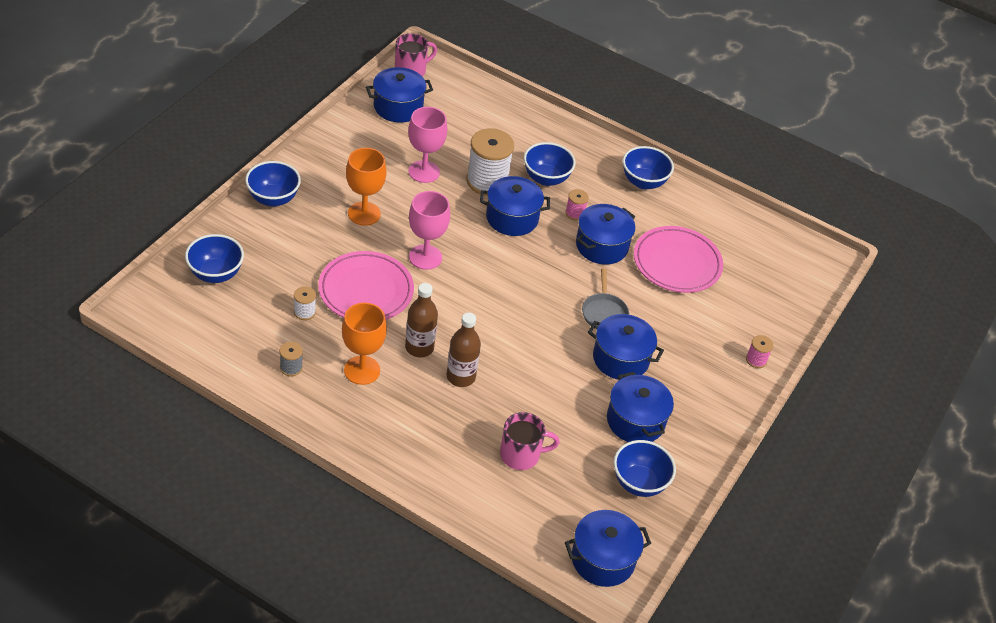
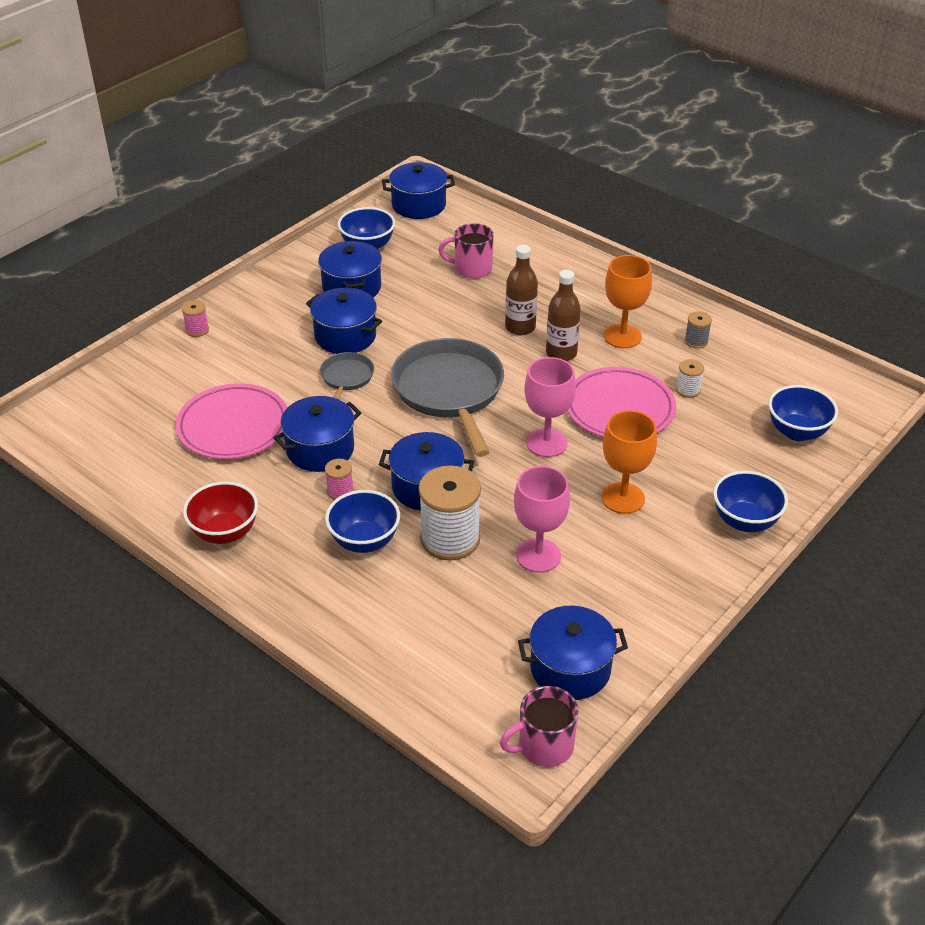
camera: 165 degrees left, 5 degrees down
blue bowl [623,146,674,189] -> red bowl [183,482,258,544]
none -> grey pan [391,338,504,457]

